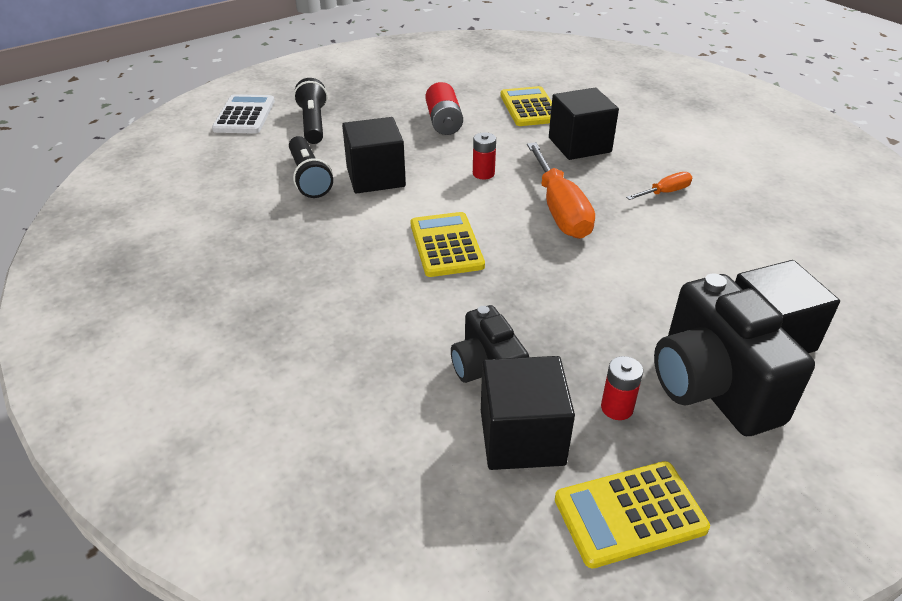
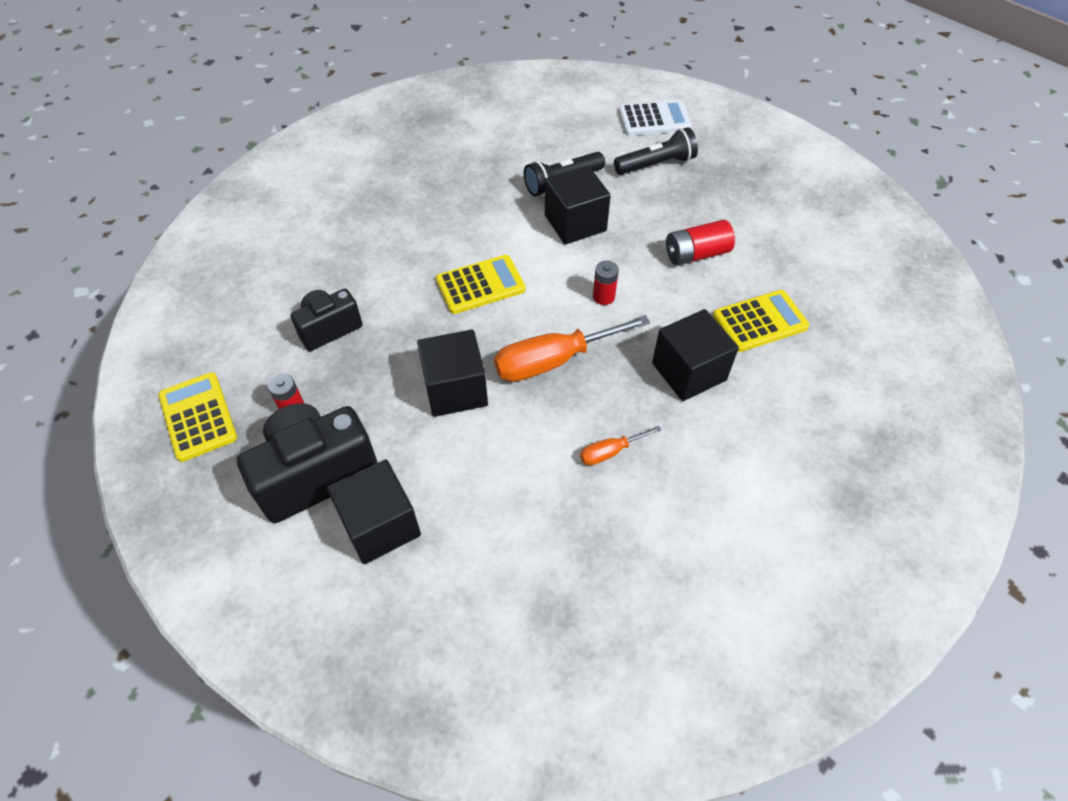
camera: 80 degrees right, 15 degrees up
black cube [481,356,575,470] -> black cube moved to [417,330,488,417]
orange screwdriver [626,172,693,200] -> orange screwdriver turned 105 degrees clockwise [580,426,662,465]

